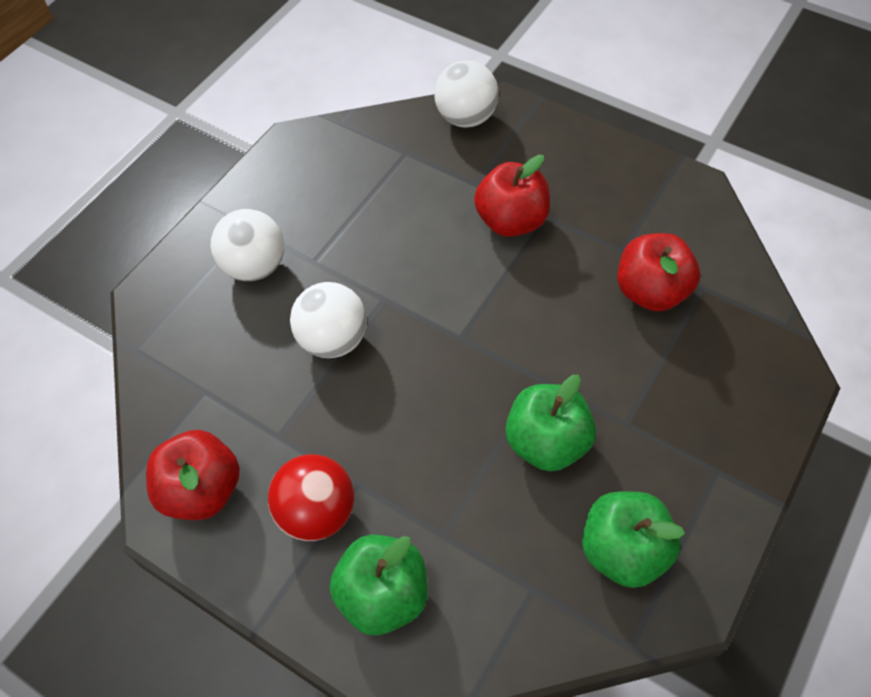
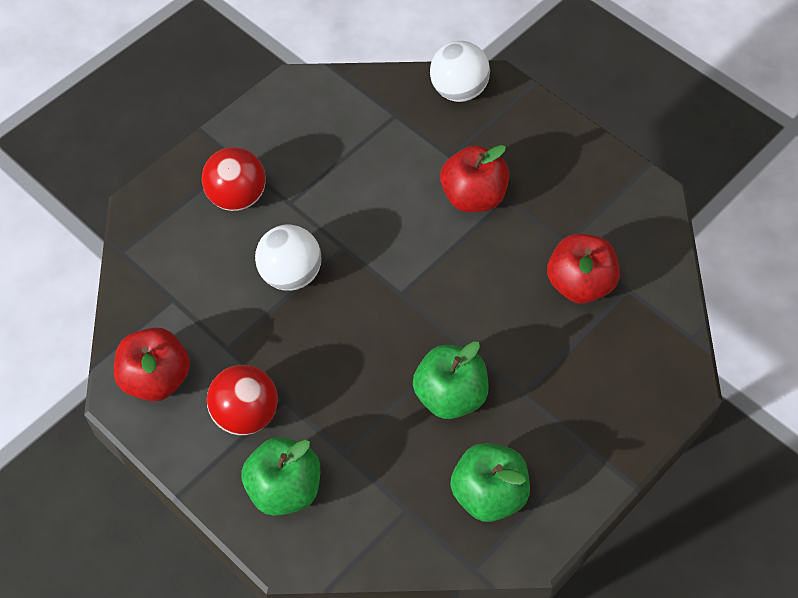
camera: 10 degrees right, 0 degrees up
white ball [211,209,284,281] -> red ball [202,147,266,211]

